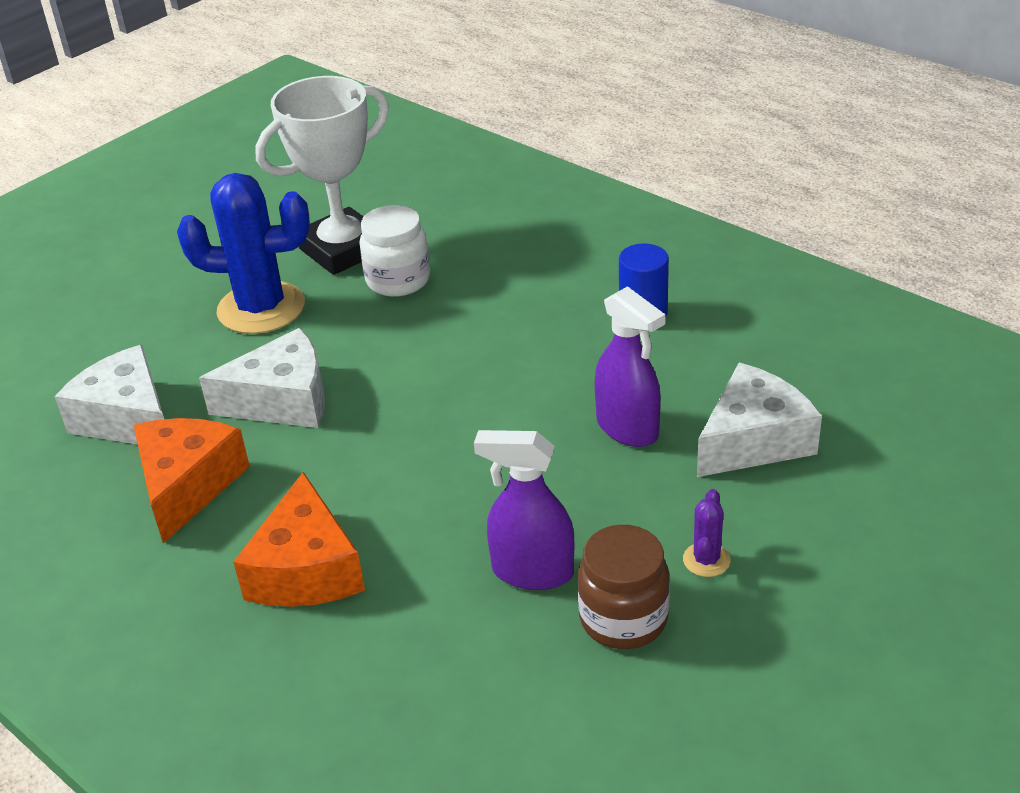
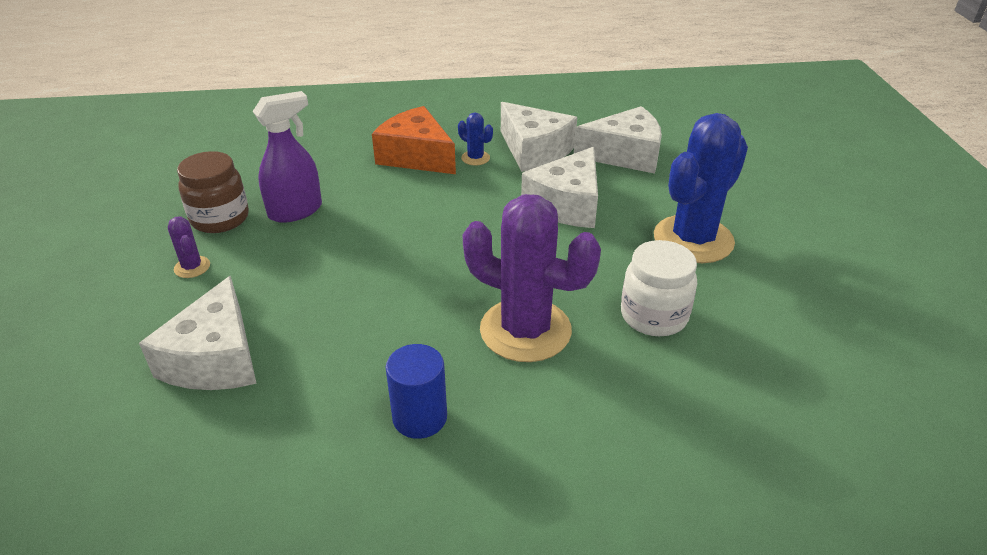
camera: 130 degrees right, 0 degrees up
orange cheese [134,418,250,543] -> white cheese [501,102,577,172]
white trophy [255,76,389,275] -> none
purple spray bottle [595,286,665,447] -> none
none -> blue cactus [458,112,493,165]
none -> purple cactus [462,194,601,362]

